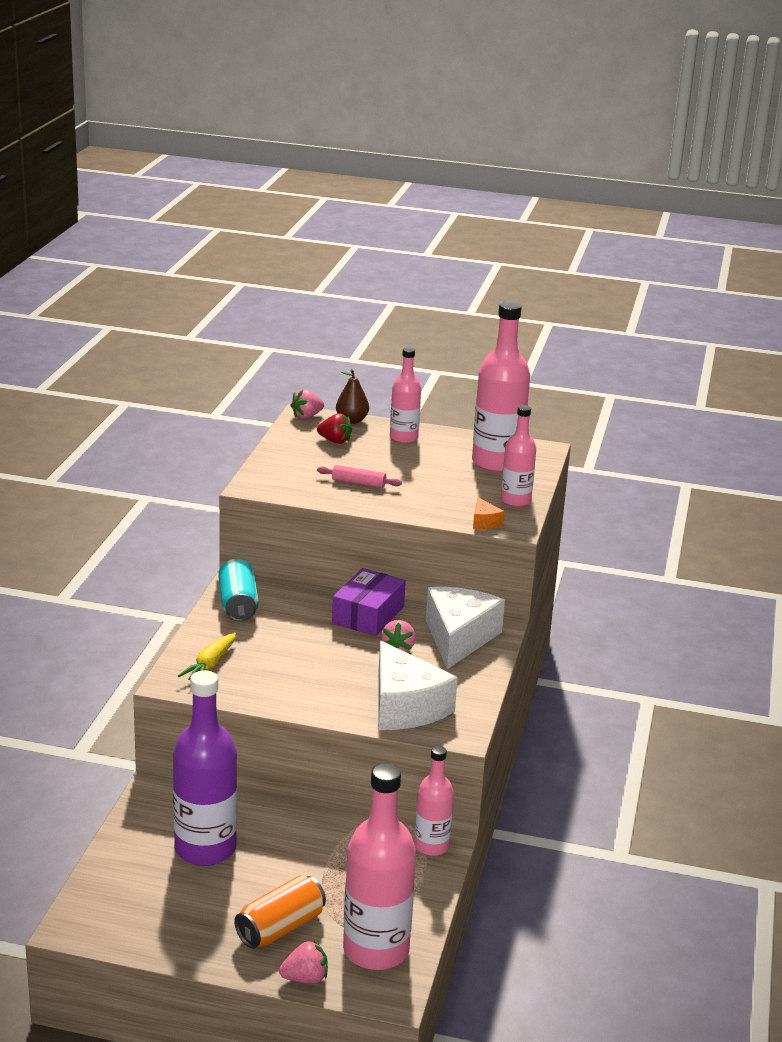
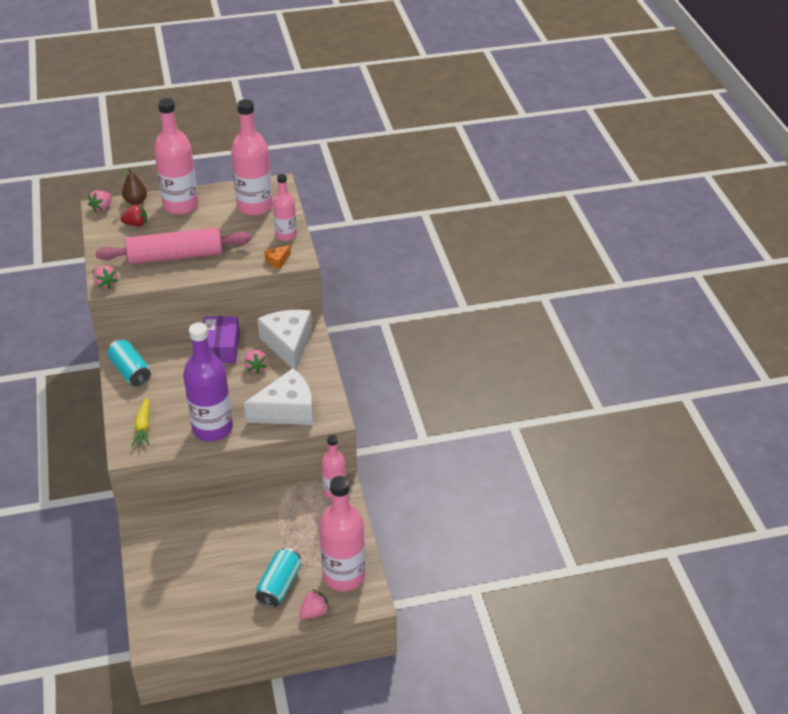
camera: 25 degrees left, 15 degrees up
purple bottle [173,670,237,866] -> purple bottle moved to [183,322,233,442]
orange can [234,875,326,949] -> turquoise can [255,548,301,608]
pink rolling pin [317,465,402,488] -> pink rolling pin [95,227,252,264], size x2.43
white cheese [378,641,458,730] -> white cheese turned 60 degrees counterclockwise [244,368,313,425]
pink bottle [390,348,421,443] -> pink bottle [154,98,199,215], size x1.72
orange cheese [473,498,505,529] -> orange cheese turned 90 degrees clockwise [264,245,291,269]
none -> pink strawberry [94,265,118,289]

